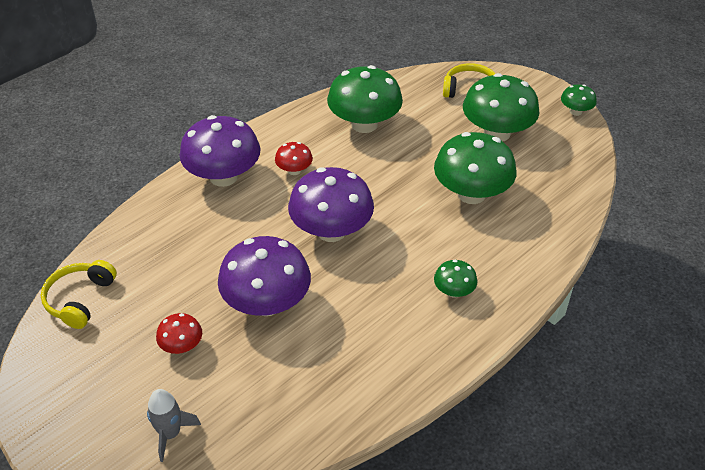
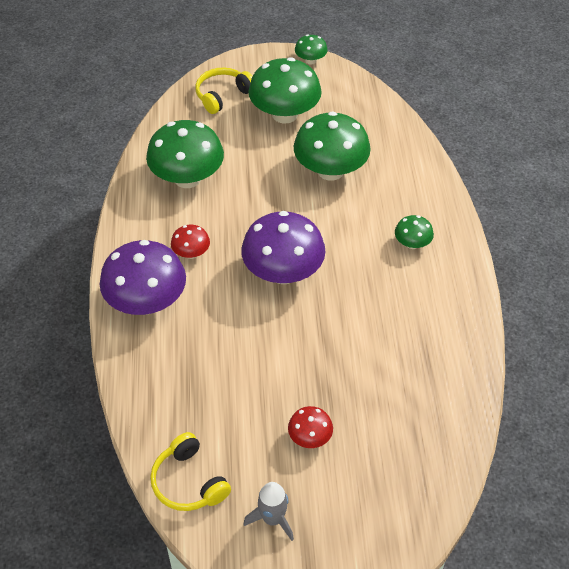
camera: 50 degrees left, 5 degrees up
grey rocket [147,389,201,462] -> grey rocket moved to [243,482,294,541]
purple mushroom [218,236,311,316] -> none

